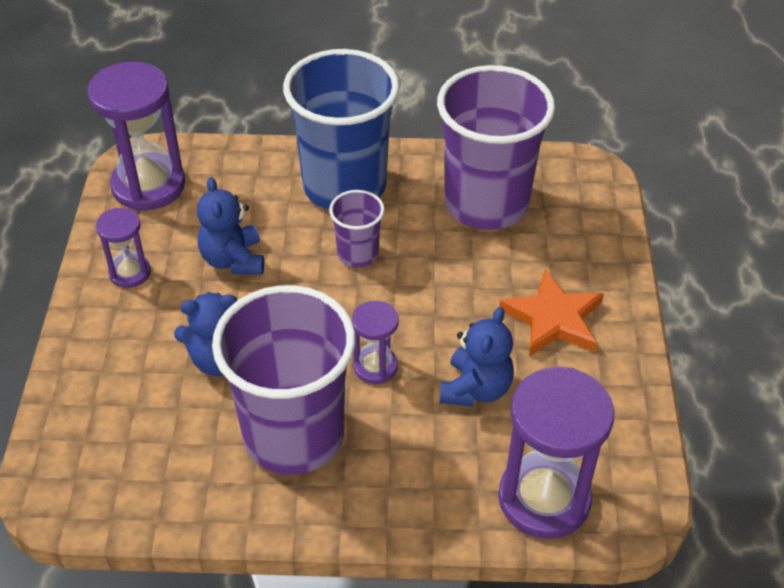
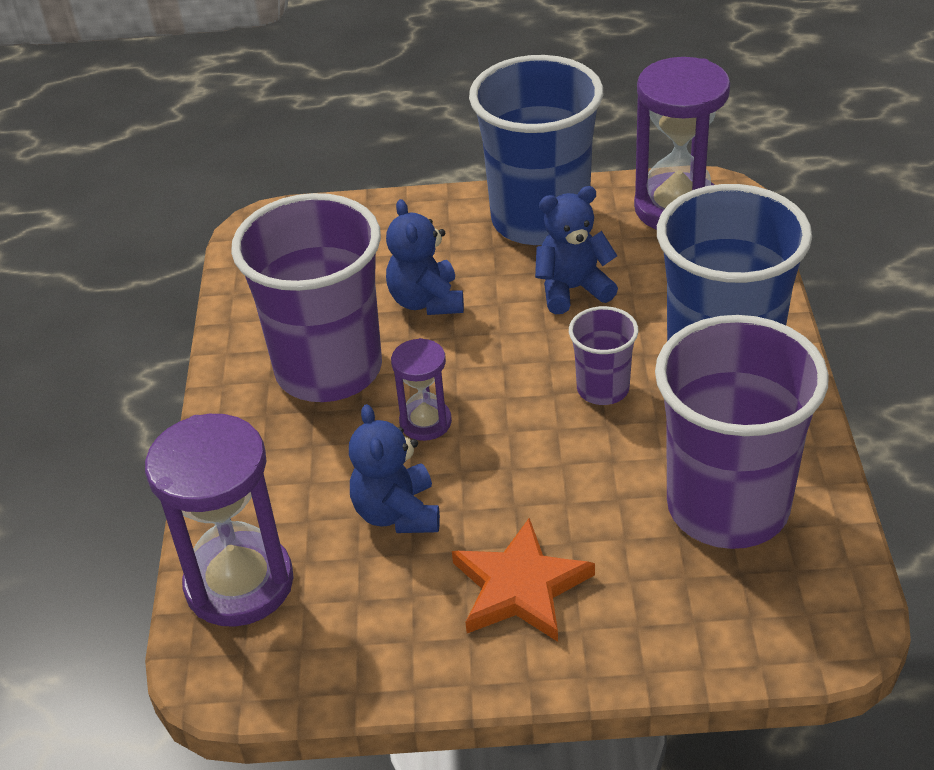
camera: 90 degrees right, 5 degrees down
purple hourglass [96,208,151,288] -> blue cup [469,55,603,245]
blue teddy bear [440,307,514,406] -> blue teddy bear turned 60 degrees clockwise [349,404,440,533]

